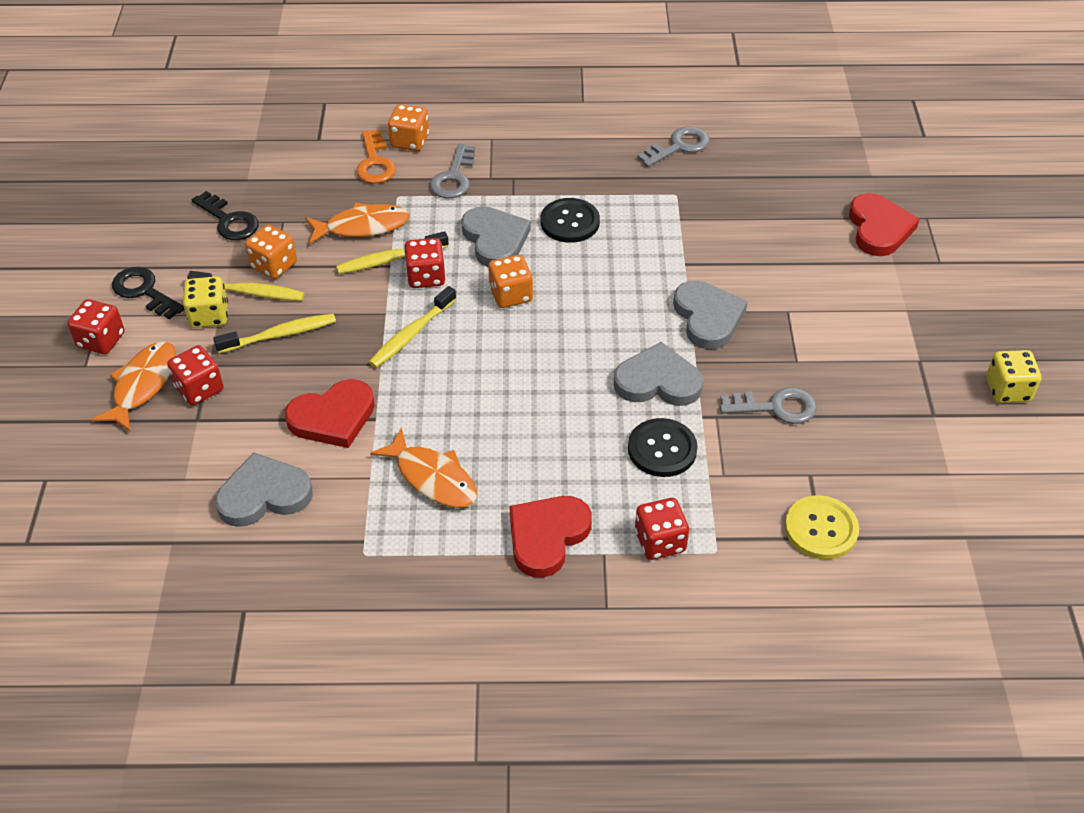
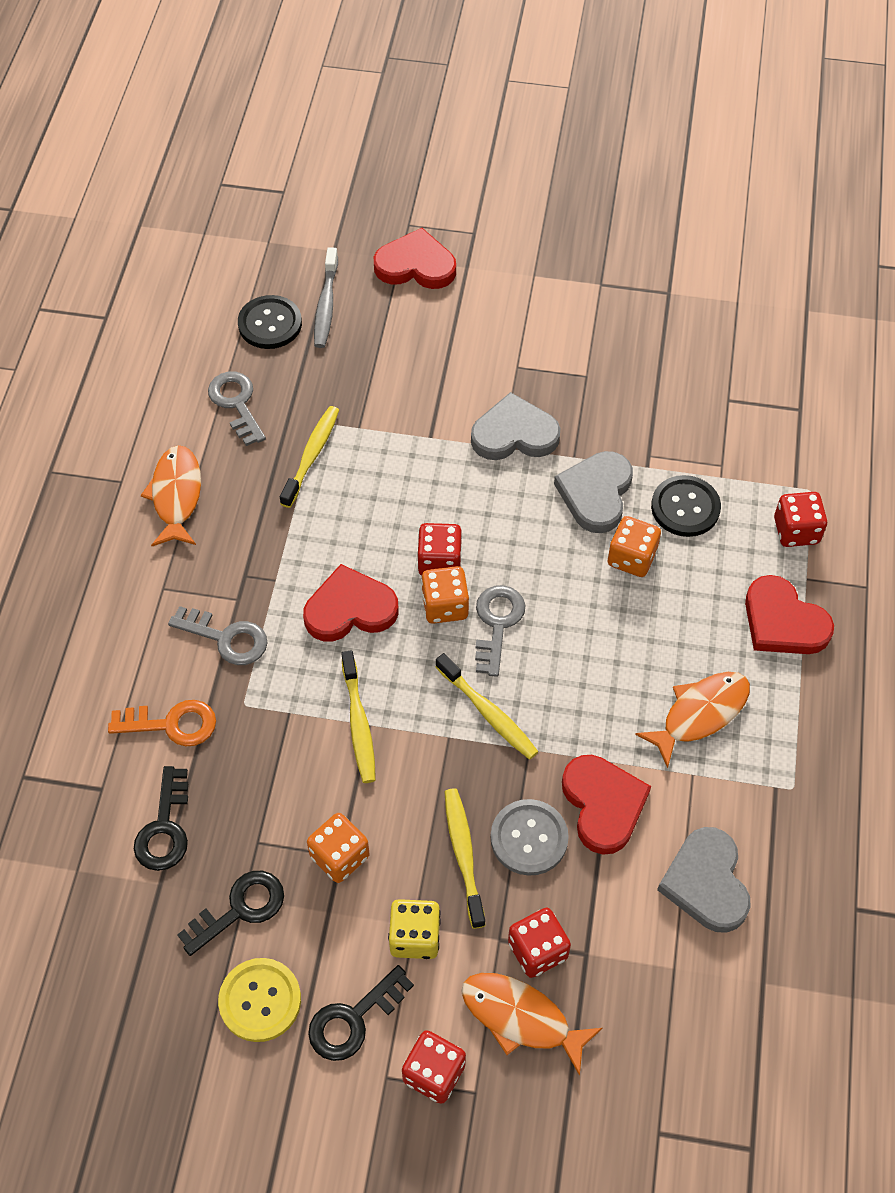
camera: 80 degrees left, 10 degrees up
yellow toothbrush [187,271,305,301] -> yellow toothbrush moved to [280,406,339,508]
orange fish [305,202,410,245] -> orange fish moved to [141,445,201,546]
orange dice [388,104,429,151] -> orange dice moved to [608,516,661,577]
red dice [404,238,446,288] -> red dice moved to [417,523,462,576]
grey heart [461,206,531,267] -> red heart [303,564,399,641]
black button [541,198,600,243] -> black button moved to [238,295,302,349]
grey key [720,387,817,424] -> grey key moved to [475,585,526,677]
yellow button [785,495,859,559] -> yellow button moved to [218,958,301,1042]
yellow dice [986,350,1041,403] -> none
none -> black key [134,766,188,871]
none -> grey toothbrush [314,247,338,348]
none -> grey button [490,799,569,876]

